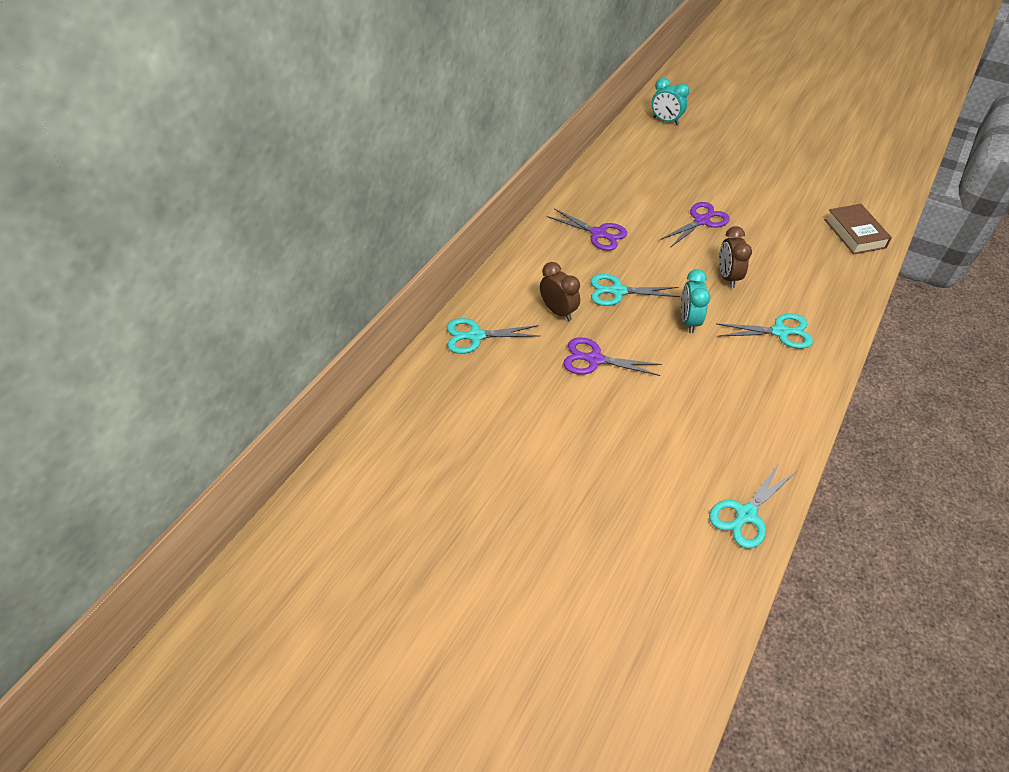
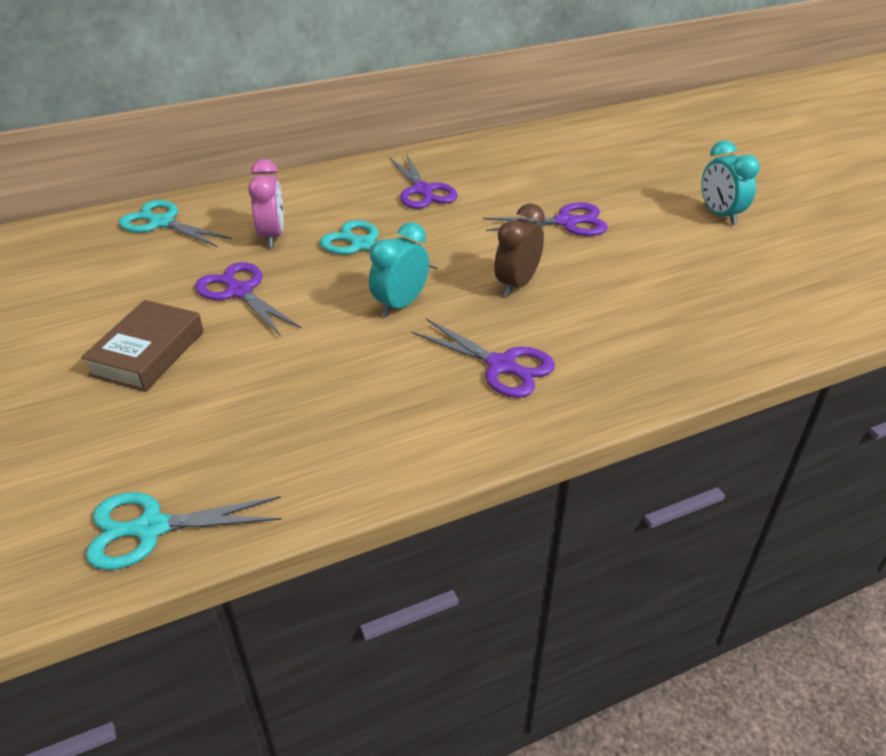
camera: 35 degrees right, 10 degrees down
brown clock [540,262,580,321] -> pink clock [248,159,284,248]
turquoise clock [652,78,689,125] -> turquoise clock moved to [701,140,760,225]
turquoise scissors [716,313,813,349] -> purple scissors [411,319,555,398]
brown book [825,204,892,254] -> brown book moved to [81,300,204,392]

